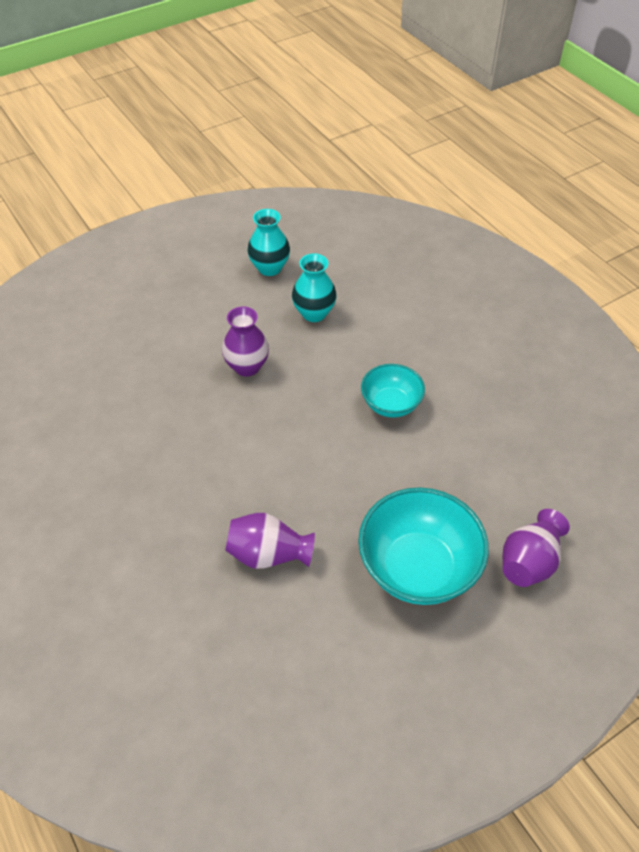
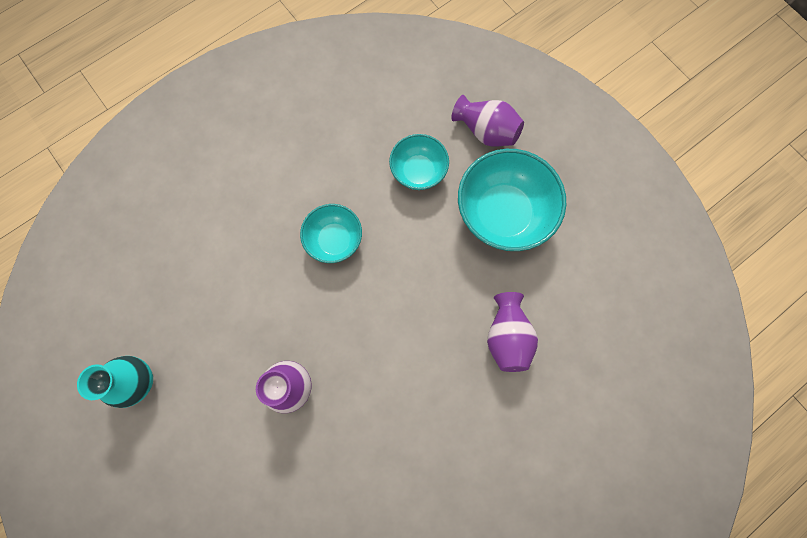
camera: 95 degrees left, 25 degrees up
turquoise vase [292,253,337,322] -> none
none -> turquoise bowl [389,134,449,190]

